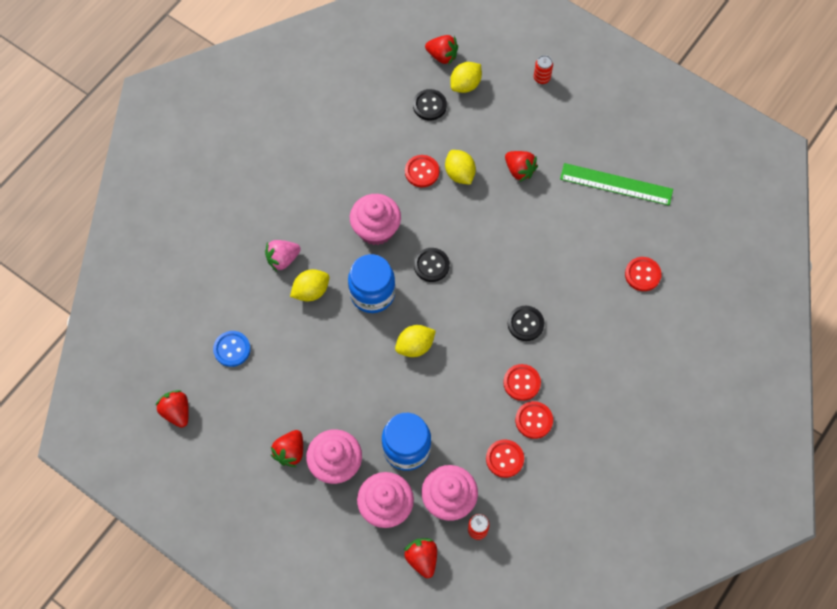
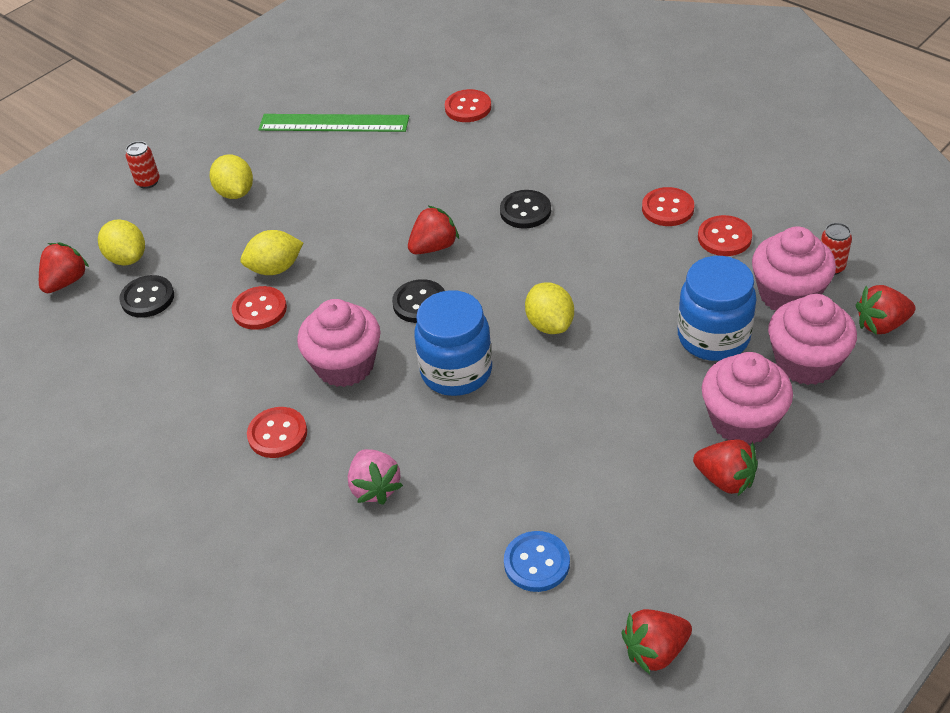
camera: 80 degrees left, 20 degrees down
yellow lemon [290,269,329,302] -> yellow lemon moved to [210,154,253,199]
red button [503,364,541,401] -> red button moved to [247,407,307,458]
red strawberry [505,151,538,182] -> red strawberry moved to [408,206,459,254]
green ruler [560,163,673,206] -> green ruler turned 75 degrees clockwise [258,114,409,132]

